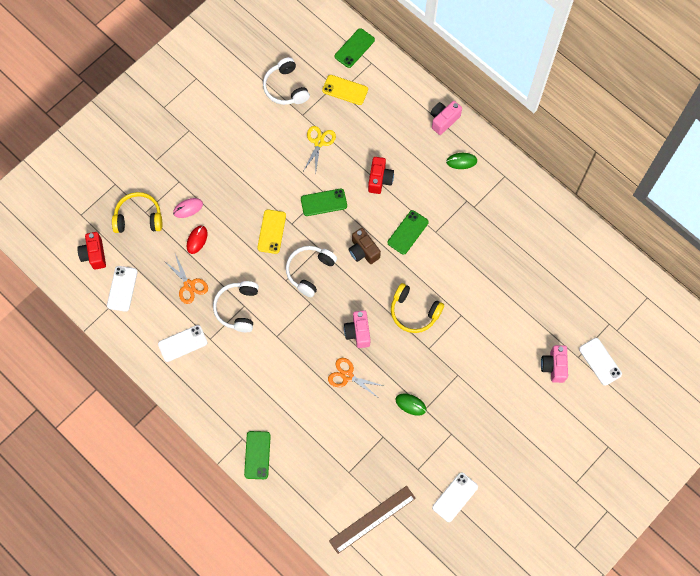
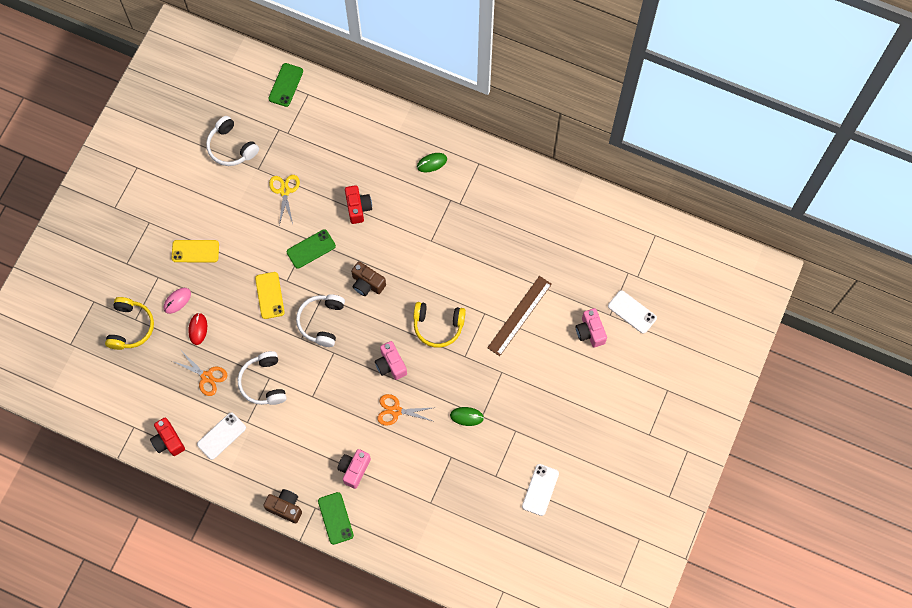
camera: 20 degrees left, 0 degrees up
red camera [77,232,106,270] -> red camera moved to [150,418,185,456]
white phone [107,266,138,312] -> none
yellow headphones [112,192,162,233] -> yellow headphones turned 120 degrees clockwise [105,297,154,350]
yellow phone [322,75,368,105] -> yellow phone moved to [172,240,219,262]
brown ruler [329,486,416,554] -> brown ruler moved to [487,276,552,356]
green phone [388,210,429,255] -> none
pink camera [430,101,462,135] -> pink camera moved to [337,449,371,489]
none -> brown camera [263,489,302,523]

